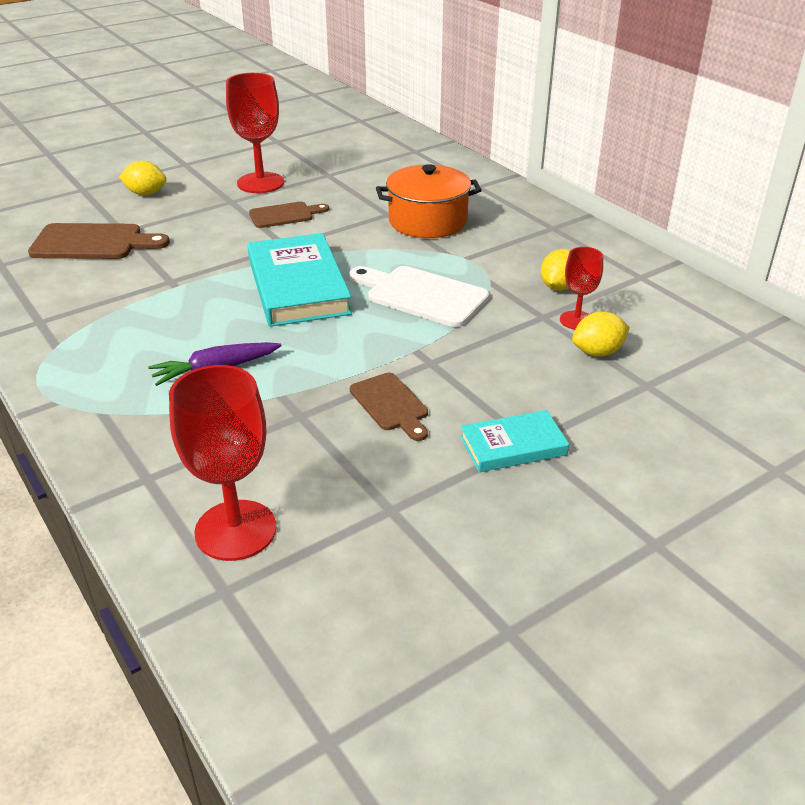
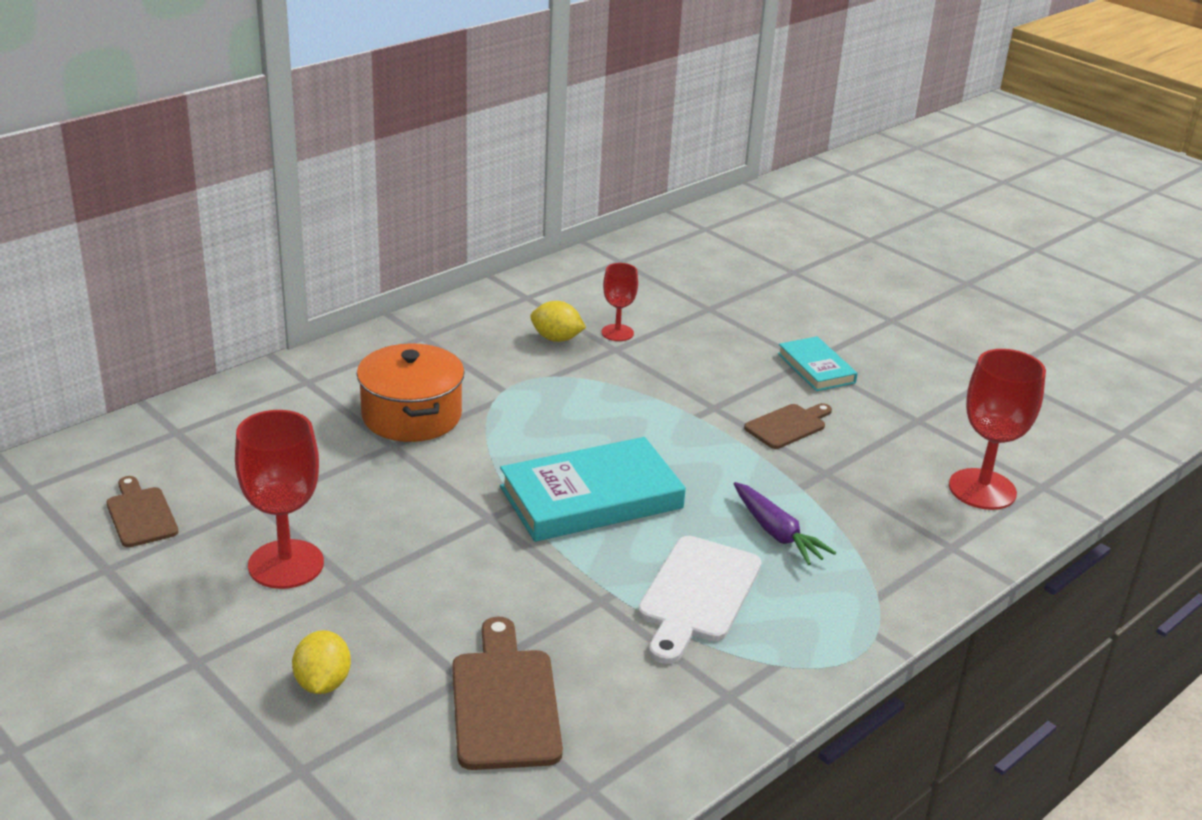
camera: 100 degrees left, 5 degrees down
brown cutting board [249,202,329,228] -> brown cutting board moved to [106,476,178,547]
white cutting board [349,266,489,327] -> white cutting board moved to [638,536,762,664]
yellow lemon [572,311,630,357] -> none

